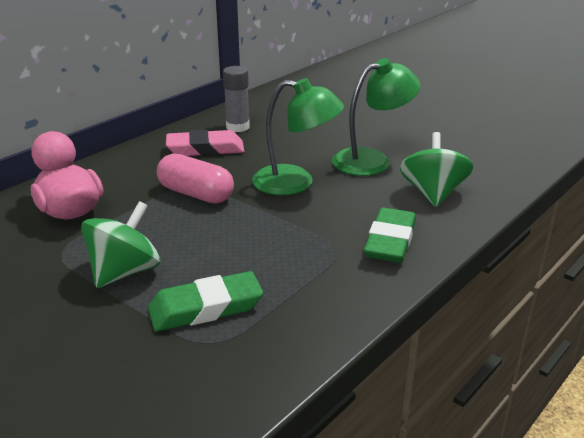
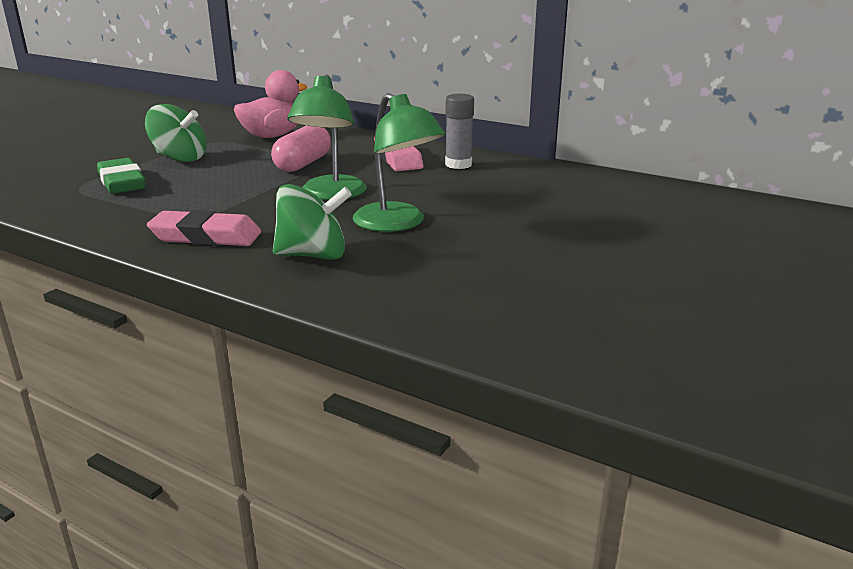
camera: 80 degrees right, 5 degrees down
green eraser [364,207,416,263] -> pink eraser [147,210,261,246]

